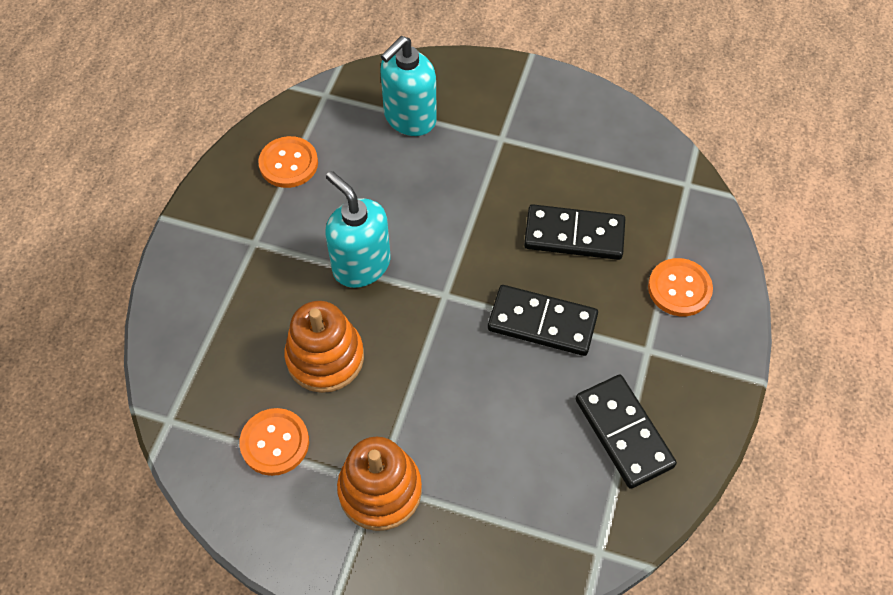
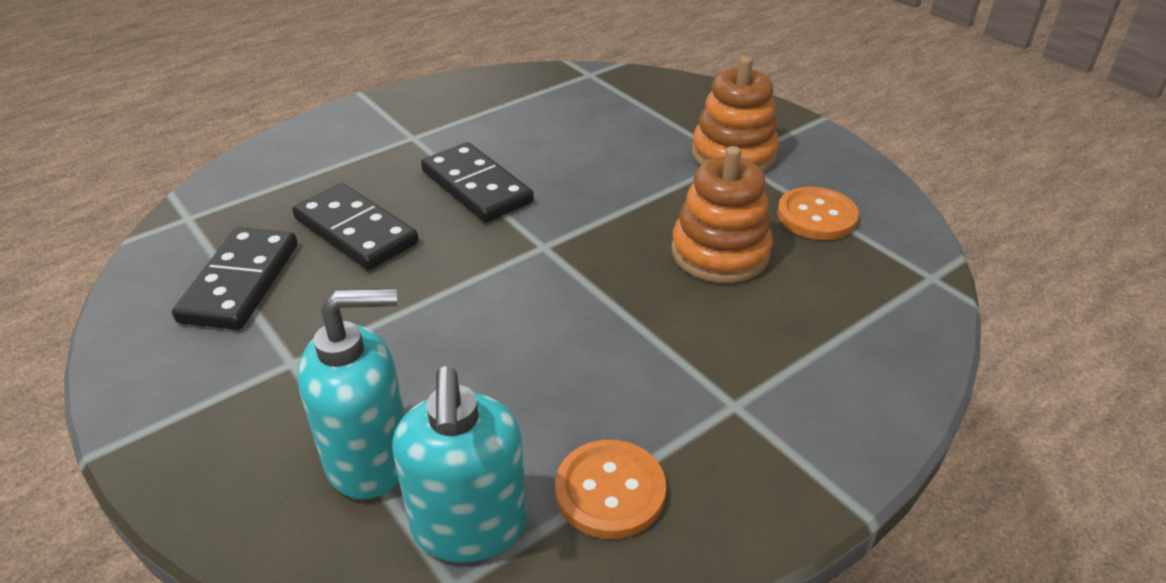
camera: 145 degrees left, 20 degrees down
turquoise soap dispenser [325,171,391,288] -> turquoise soap dispenser moved to [392,366,527,563]
black domino [576,375,677,489] -> black domino moved to [172,227,298,330]
orange button [648,258,713,316] -> none

